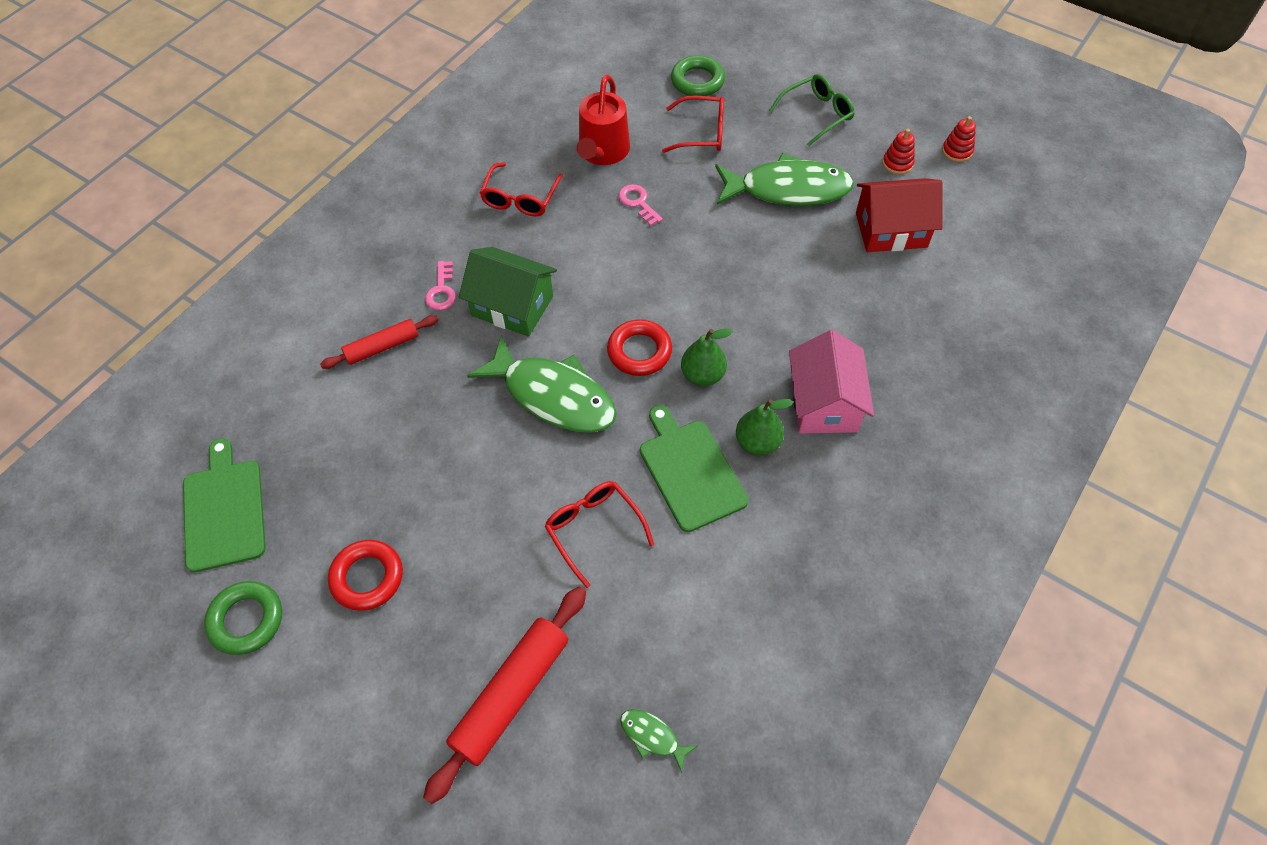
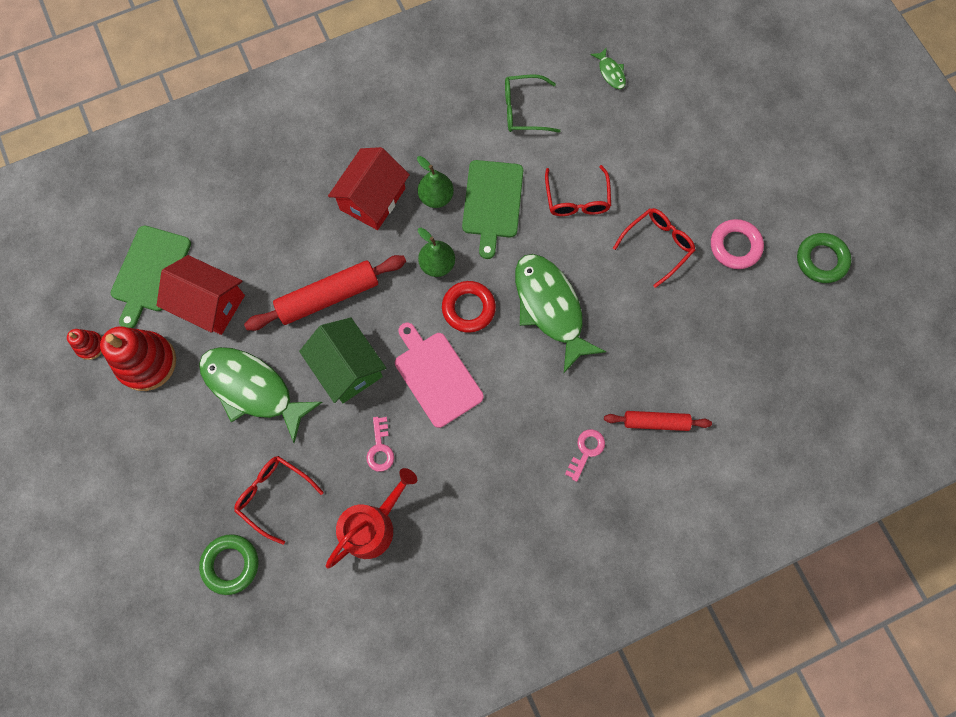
camera: 150 degrees left, 15 degrees up
green cutting board [183,438,266,573] -> green cutting board moved to [111,226,191,328]
red ring [328,540,403,611] -> pink ring [711,219,764,269]
red rolling pin [423,587,586,804] -> red rolling pin moved to [244,255,406,331]
green house [459,247,557,337] -> green house moved to [299,318,386,403]
red glasses [480,162,563,216] -> red glasses moved to [613,208,695,288]
green glasses [769,74,855,147] -> green glasses moved to [505,74,560,133]
pink house [789,330,874,434] -> red house [328,147,410,230]
red stacking toy [883,129,915,174] -> red stacking toy [100,327,176,391], size x2.05
none -> pink cutting board [395,323,484,428]

